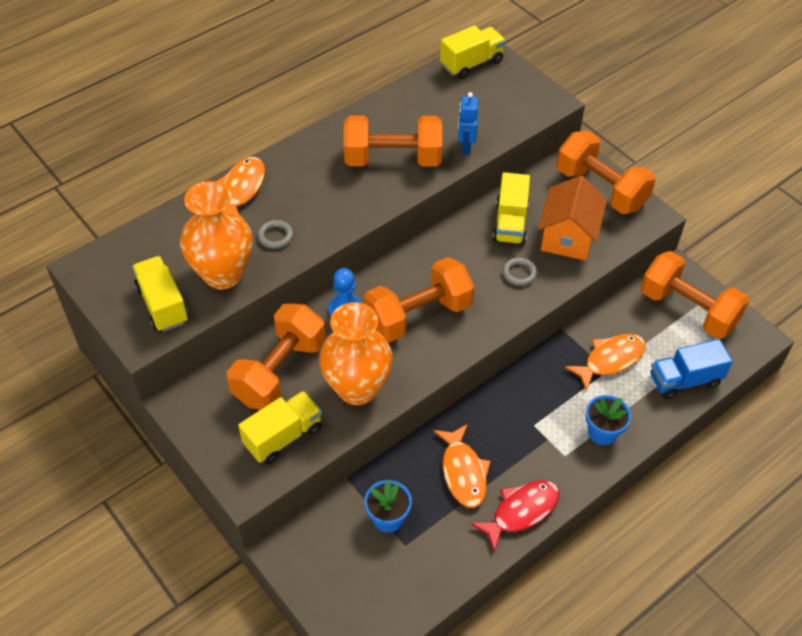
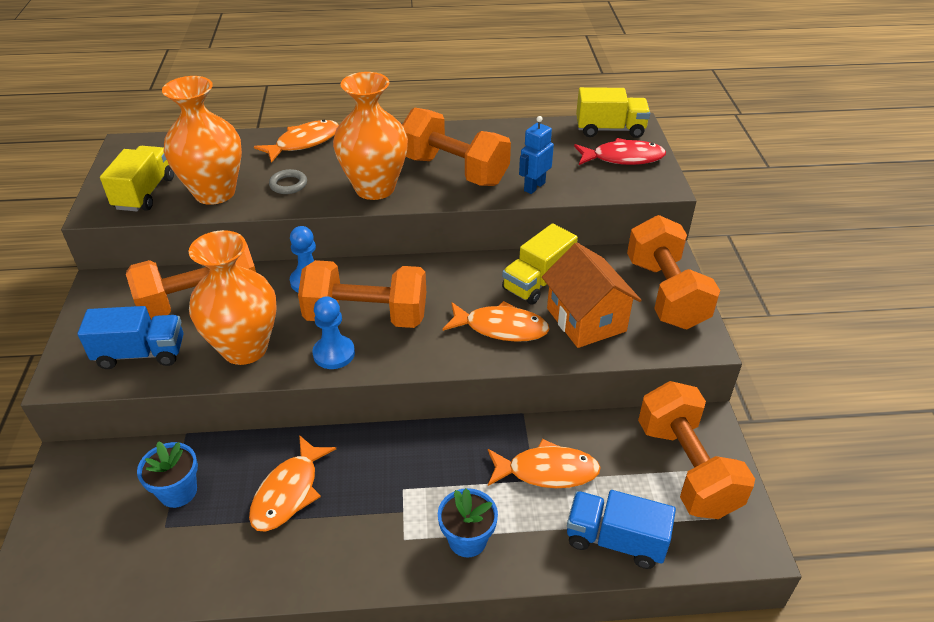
camera: 35 degrees right, 10 degrees down
yellow truck [238,391,322,464] -> blue truck [78,306,183,369]
red fish [471,480,559,552] -> red fish moved to [574,138,666,165]
grey ring [502,257,537,286] -> orange fish [443,301,550,342]
orange house [538,175,607,261] -> orange house turned 75 degrees counterclockwise [542,242,641,348]
none -> blue pawn [312,296,355,369]
none -> orange vase [333,72,408,200]

